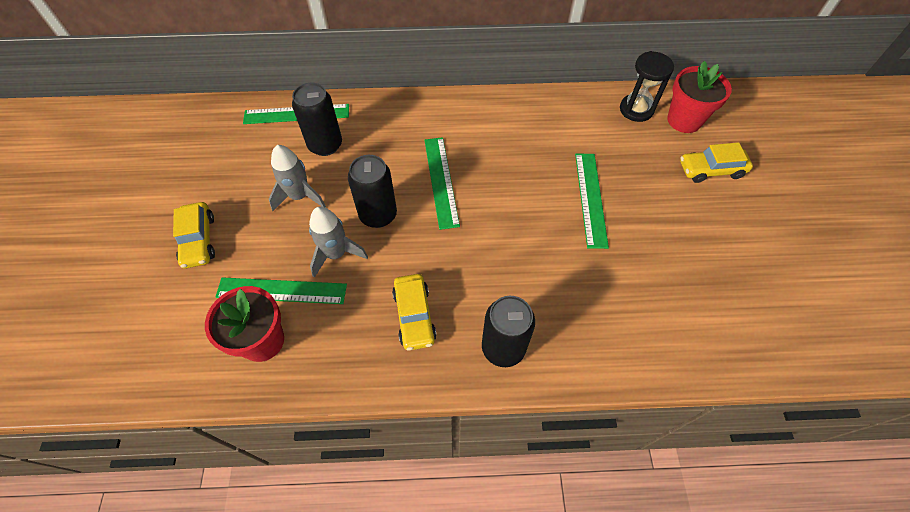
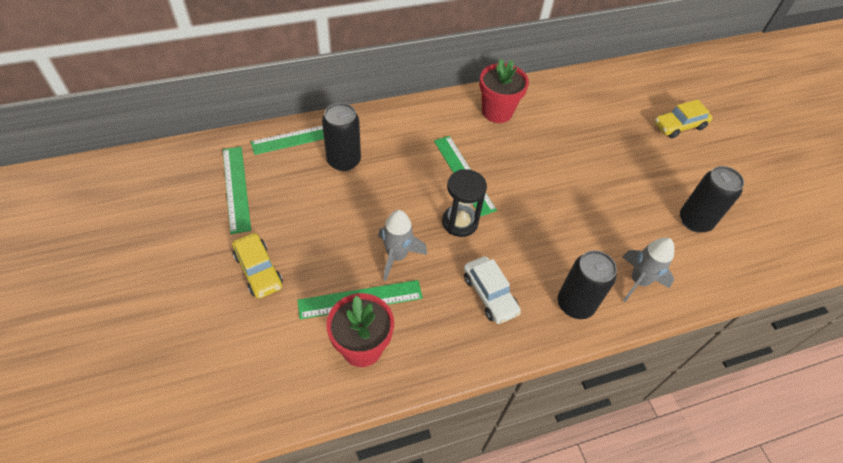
camera: 20 degrees left, 5 degrees down
grey rocket [269,145,326,211] -> grey rocket moved to [622,237,674,302]
black can [348,155,397,228] -> black can moved to [680,166,744,233]
yellow car [392,274,437,351] -> white car [464,256,521,324]
green ruler [575,154,609,249] -> green ruler moved to [223,147,251,234]
black hourglass [620,51,674,122] -> black hourglass moved to [442,169,487,237]
red flower pot [667,61,732,133] -> red flower pot moved to [480,59,529,123]

